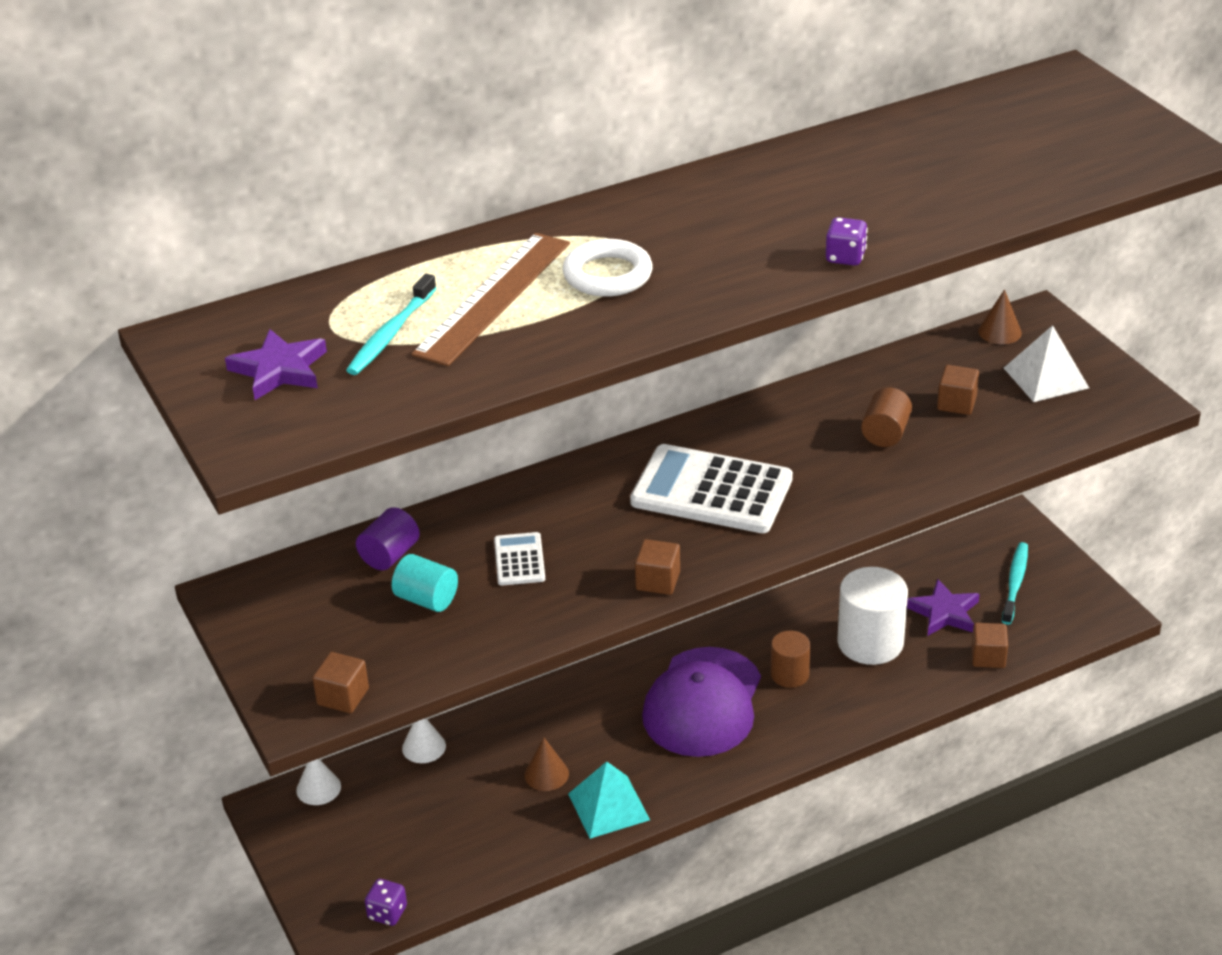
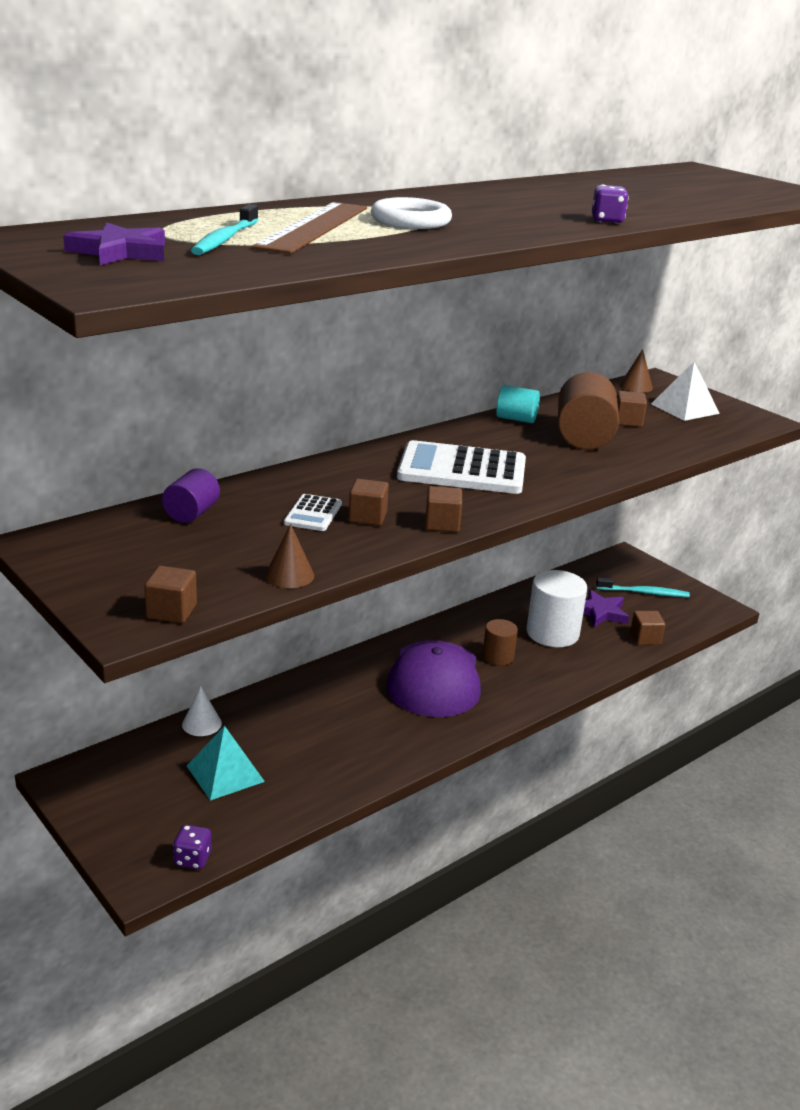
camera: 15 degrees left, 10 degrees down
white cone [296,759,341,805] -> none
turquoise cylinder [392,554,458,612] -> turquoise cylinder moved to [496,385,540,423]
white calculator [494,532,545,586] -> white calculator turned 150 degrees counterclockwise [284,494,342,531]
brown cone [525,738,569,791] -> brown cone moved to [265,524,314,588]
turquoise pyramid [568,761,650,839] -> turquoise pyramid moved to [187,726,265,801]
brown cylinder [861,387,912,447] -> brown cylinder [558,372,619,450], size x1.74
turquoise toothbrush [1002,542,1028,625] -> turquoise toothbrush turned 90 degrees clockwise [596,577,690,597]
none -> brown cube [348,479,389,526]

